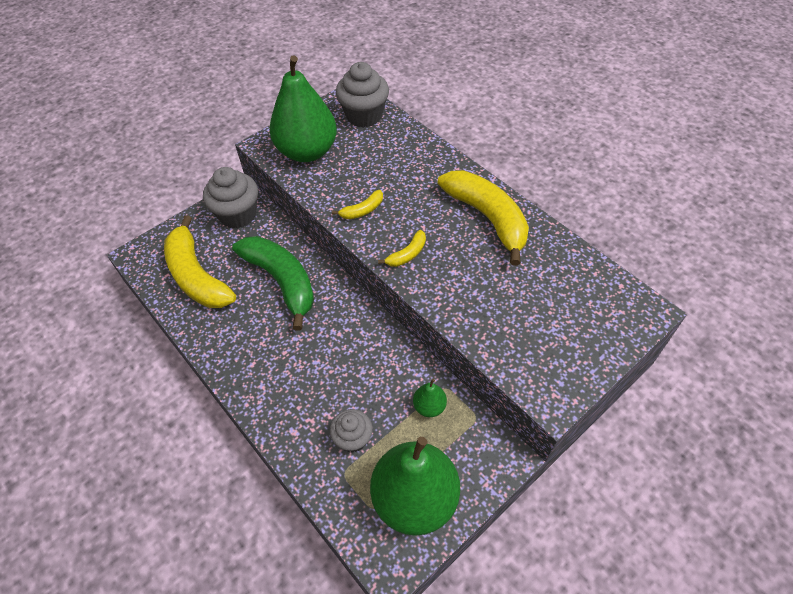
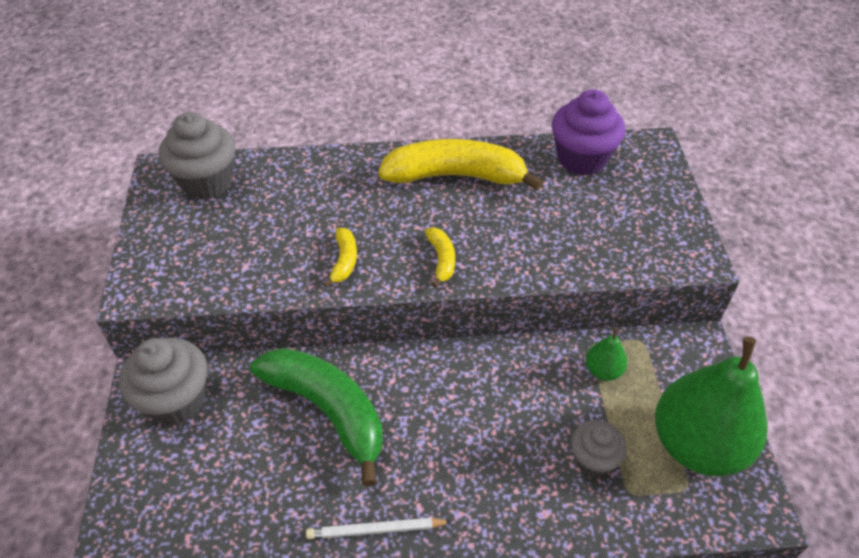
camera: 55 degrees left, 5 degrees down
yellow banana [164,215,236,308] -> none
green banana [232,236,314,331] -> green banana turned 45 degrees clockwise [250,348,383,486]
green pear [269,55,337,162] -> none
none -> white pencil [306,518,452,539]
none -> purple cupcake [552,89,625,175]

